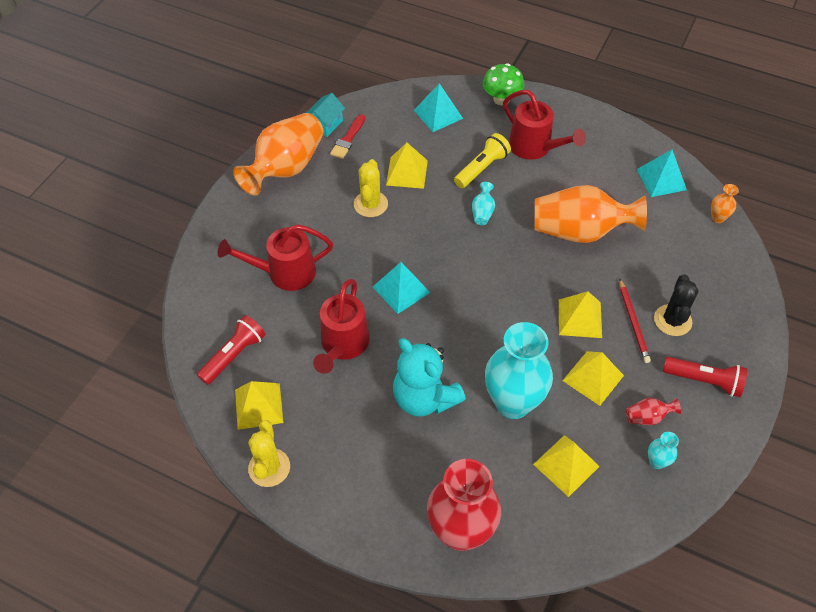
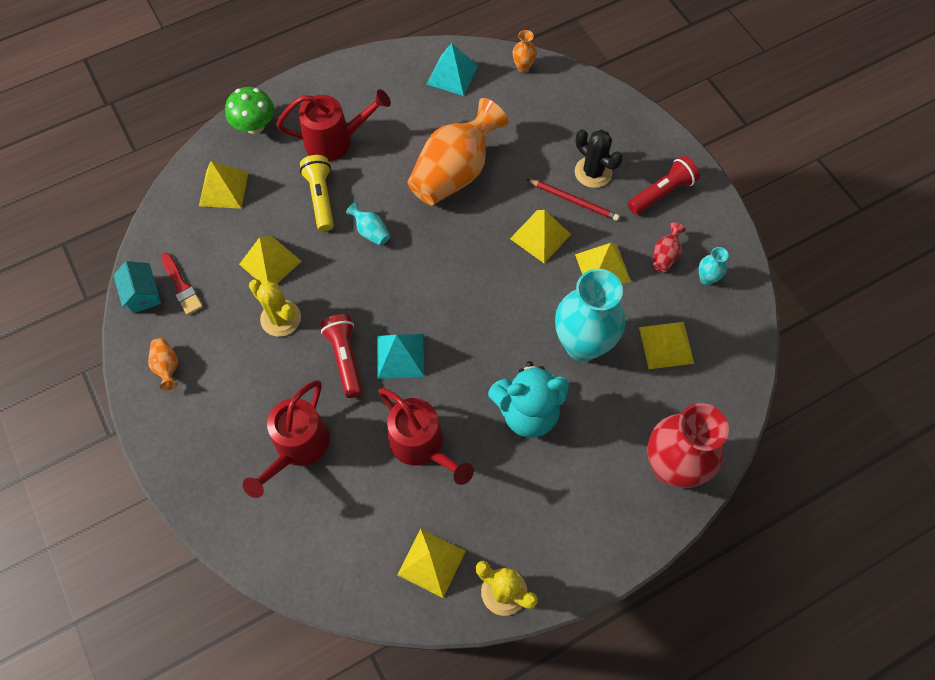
camera: 55 degrees left, 10 degrees up
red flashlight [197,315,265,385] -> red flashlight moved to [320,314,363,398]
orange vase [233,113,324,196] -> orange vase [148,338,178,390], size x0.42
turquoise pyramid [414,83,463,132] -> yellow pyramid [199,161,248,209]

